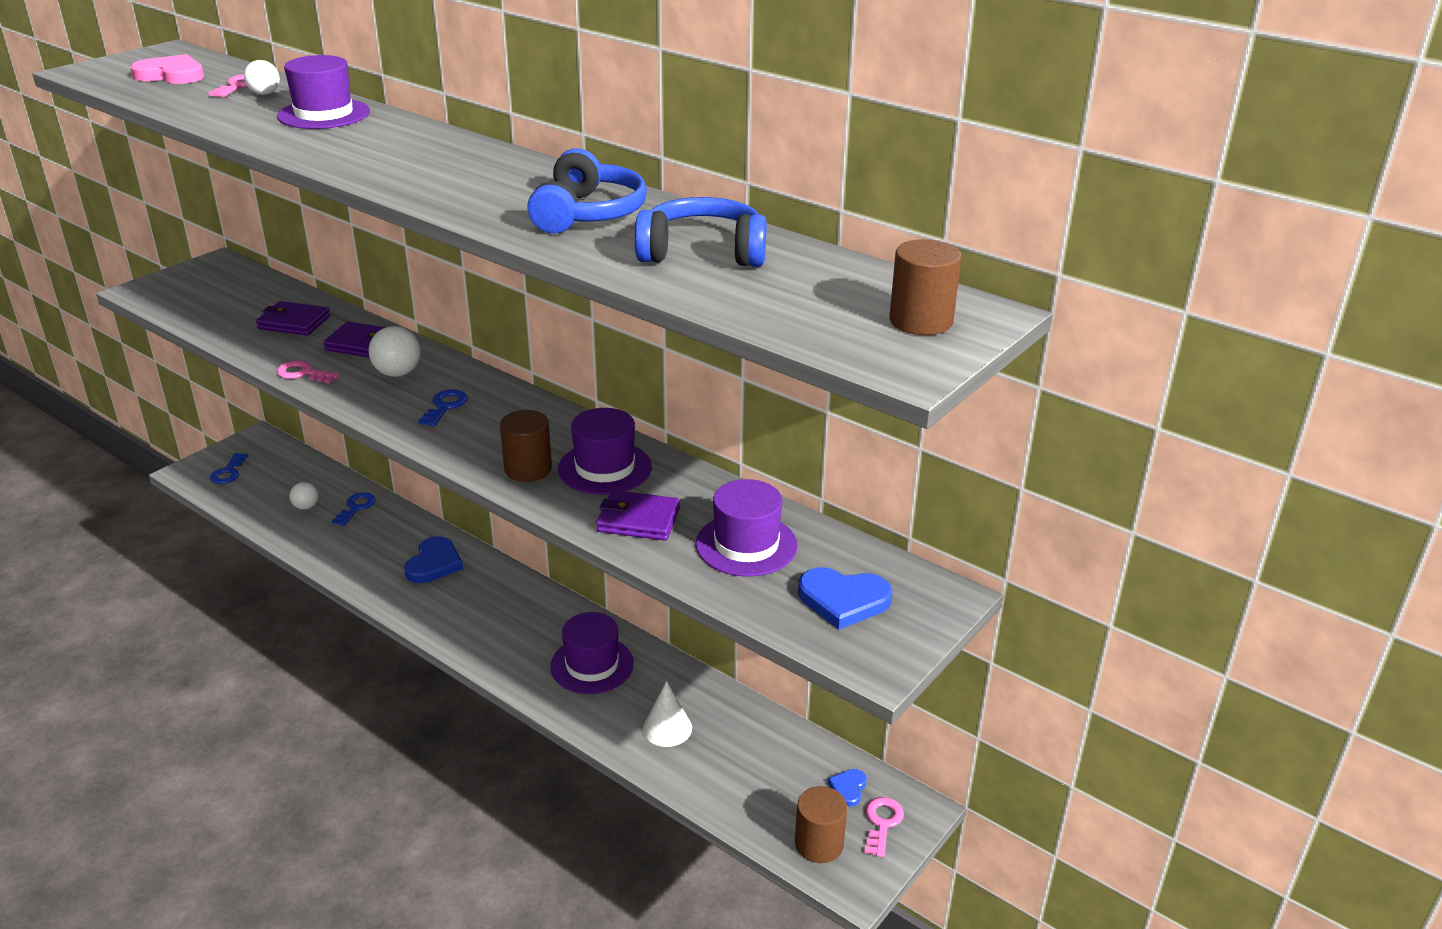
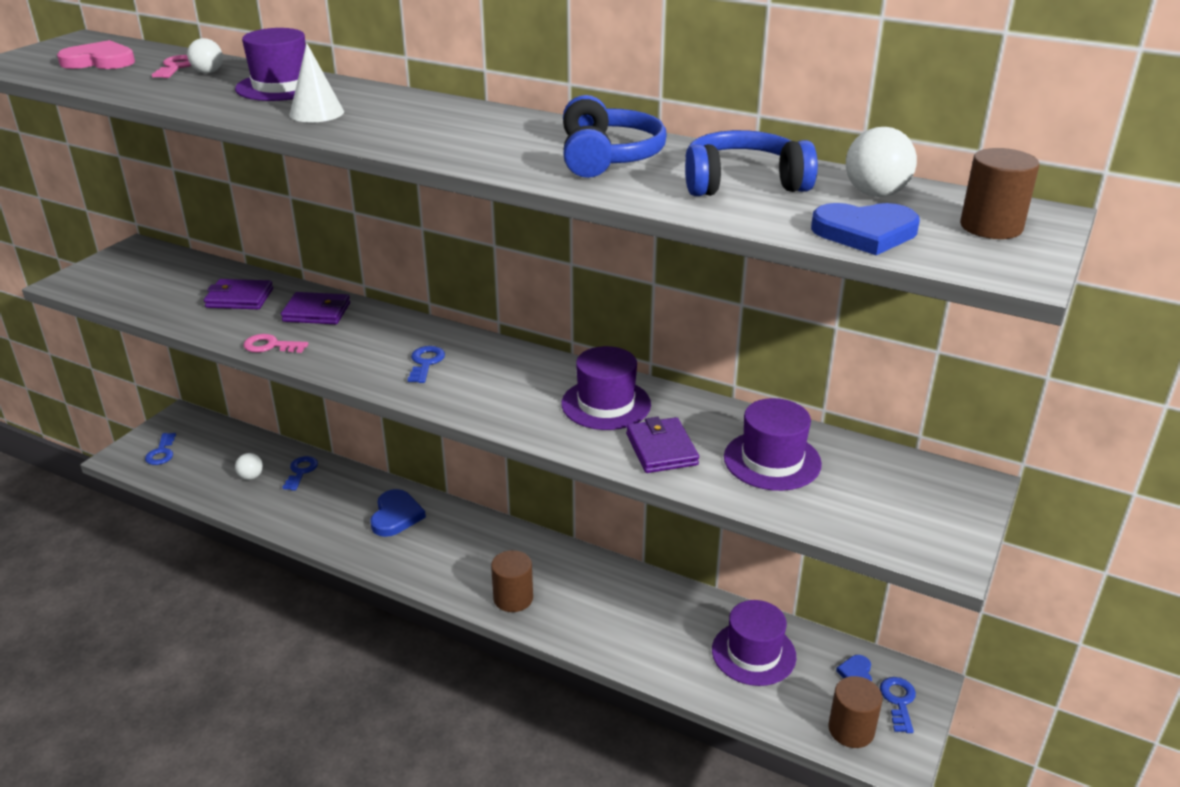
camera: 10 degrees left, 0 degrees up
white ball [369,326,421,377] -> white ball moved to [846,127,917,197]
brown cylinder [500,410,552,482] -> brown cylinder moved to [491,550,533,612]
purple hat [550,612,634,694] -> purple hat moved to [712,600,796,686]
purple wallet [596,490,680,541] -> purple wallet turned 75 degrees clockwise [626,417,699,473]
white cone [643,681,692,747] -> white cone moved to [289,43,344,122]
blue heart [798,568,892,630] -> blue heart moved to [811,203,920,255]
pink key [864,797,904,857] -> blue key [880,677,916,733]

